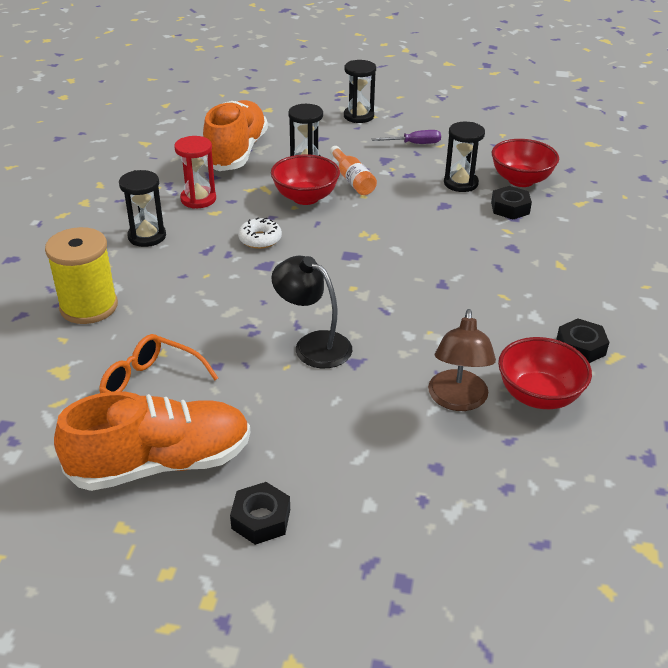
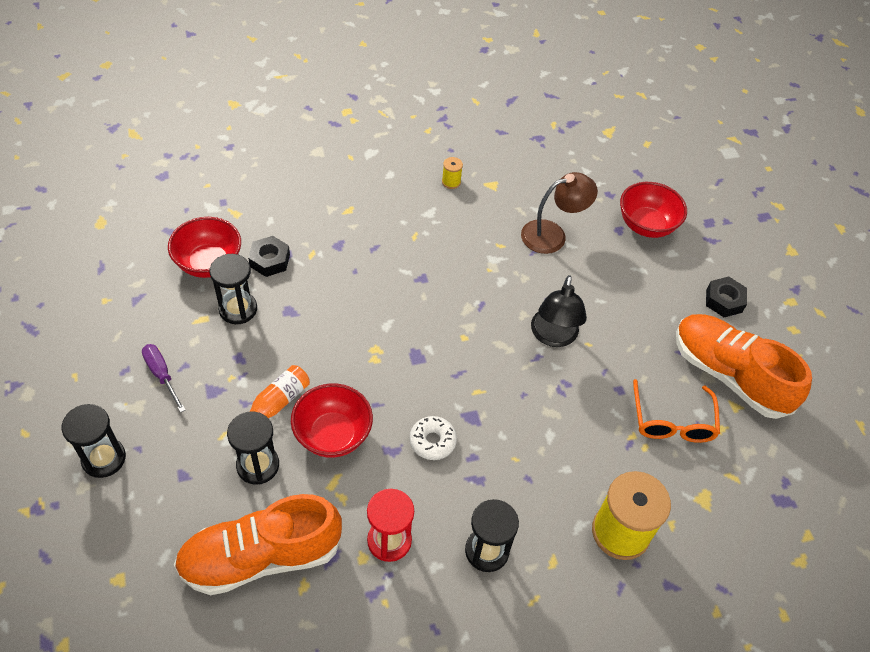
camera: 120 degrees left, 15 degrees up
red bowl [498,337,592,409] -> red bowl moved to [620,182,687,238]
black nut [556,319,609,363] -> yellow spool [442,157,463,189]

